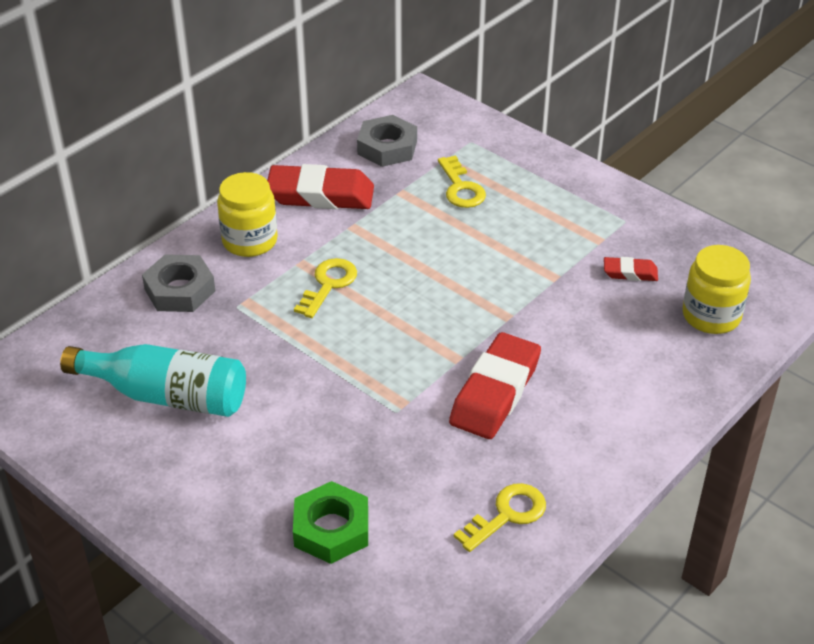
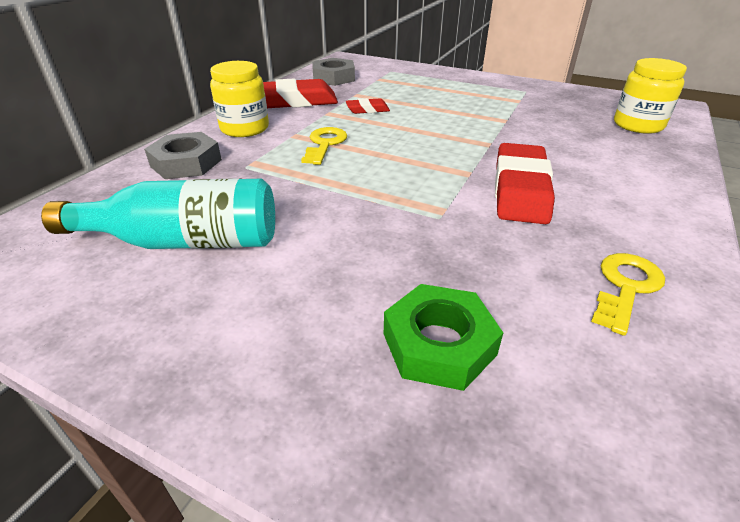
camera: 15 degrees left, 5 degrees down
yellow key [438,155,486,208] -> none
red eraser [604,257,658,281] -> red eraser moved to [346,98,390,114]

